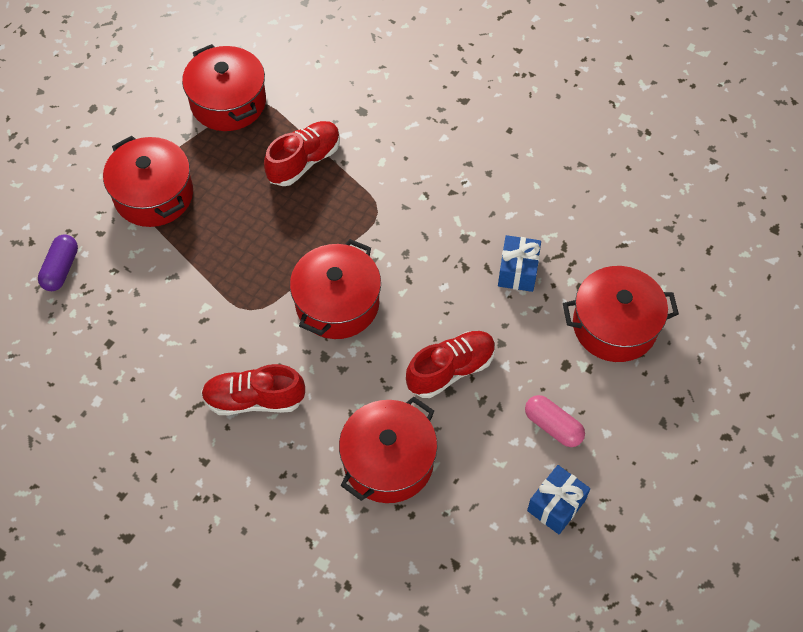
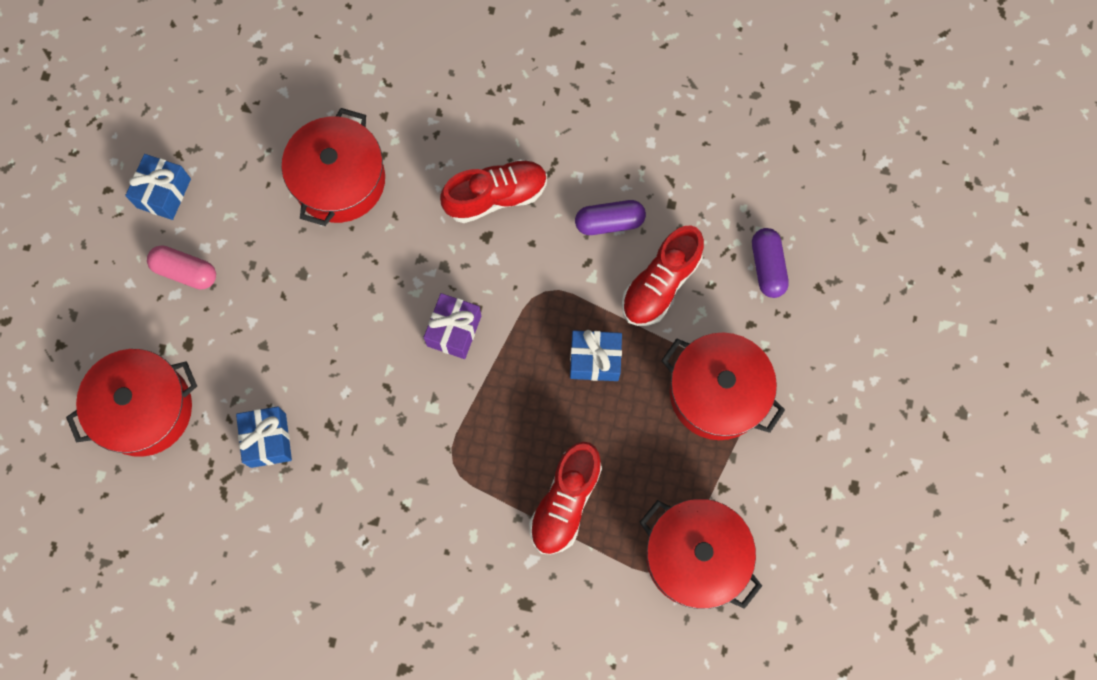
camera: 160 degrees right, 15 degrees up
red pot [290,239,381,339] -> purple gift [424,293,481,359]
red shoe [406,331,496,398] -> red shoe moved to [622,226,704,326]
none -> blue gift [570,330,622,381]
none -> purple capsule [575,200,646,235]

